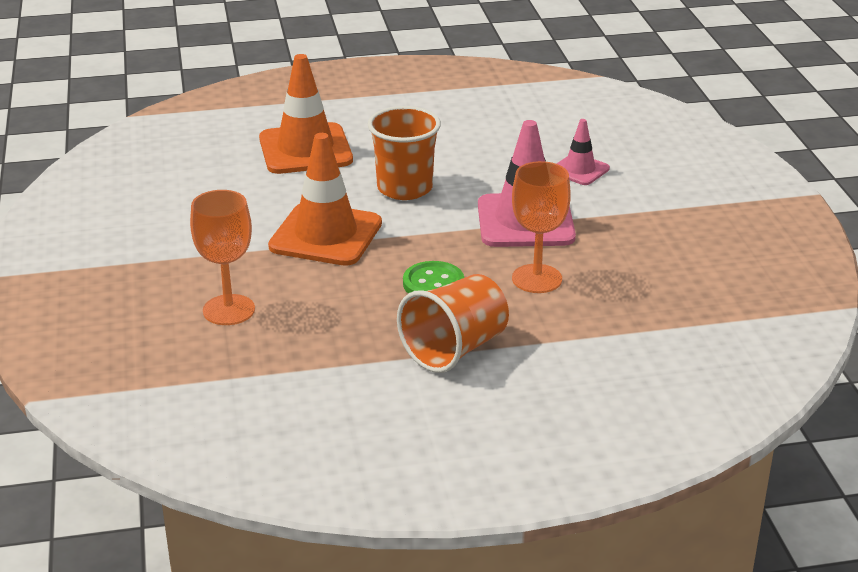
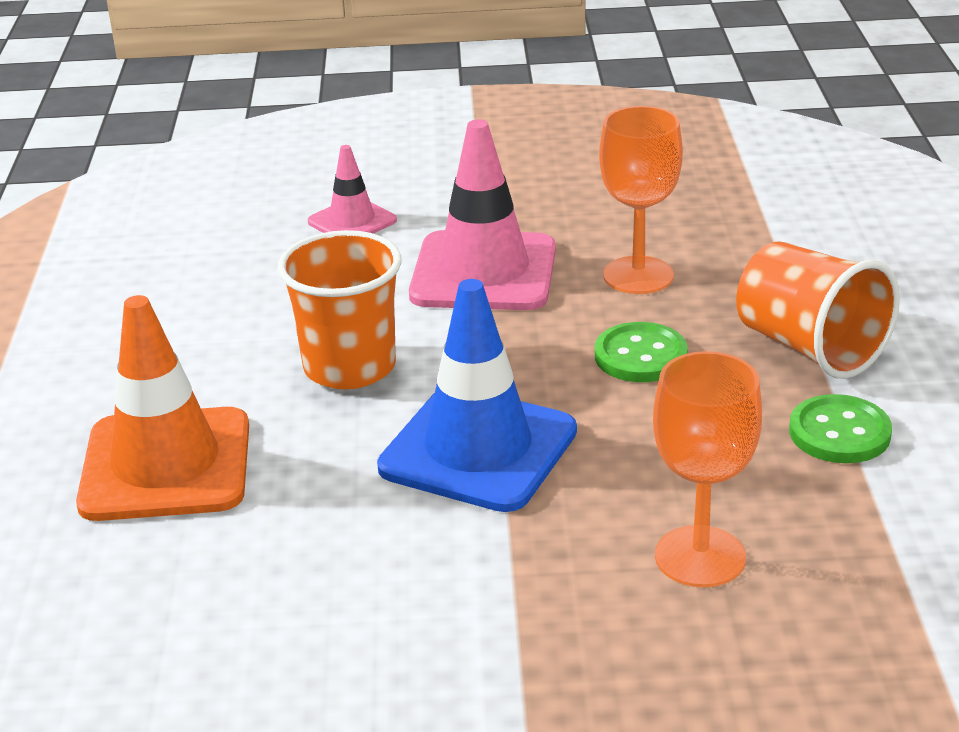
camera: 80 degrees left, 0 degrees up
orange traffic cone [268,133,382,266] -> blue traffic cone [377,279,577,512]
none -> green button [789,394,892,463]

